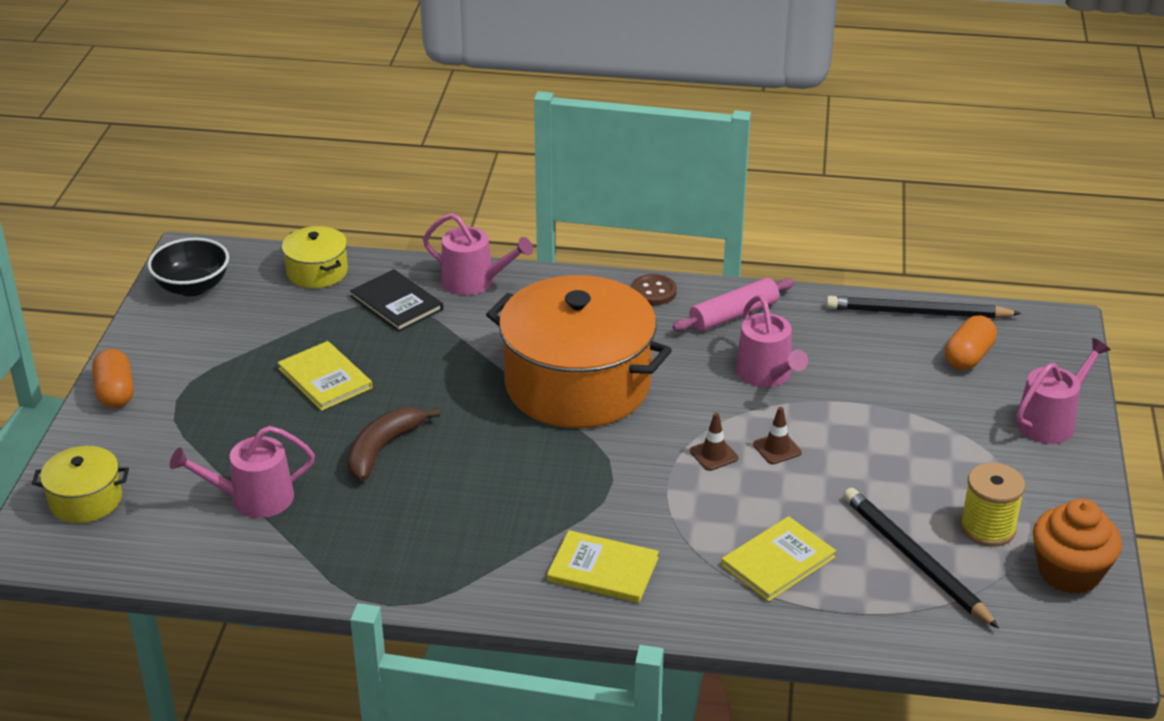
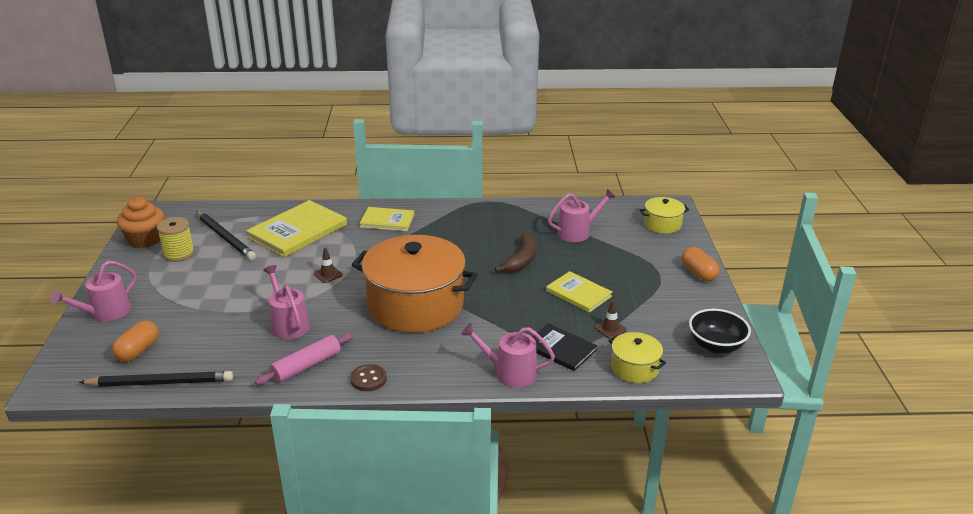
camera: 170 degrees right, 5 degrees down
yellow book [721,516,836,602] -> yellow book [246,200,347,257], size x1.66
brown traffic cone [753,407,802,464] -> brown traffic cone moved to [594,300,627,339]

